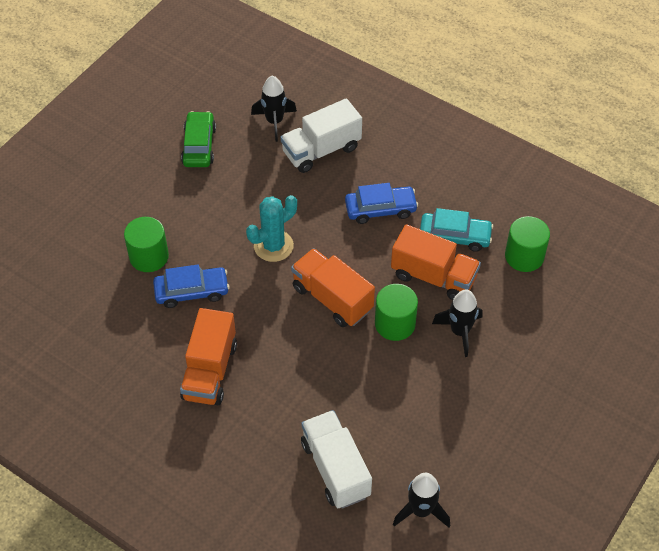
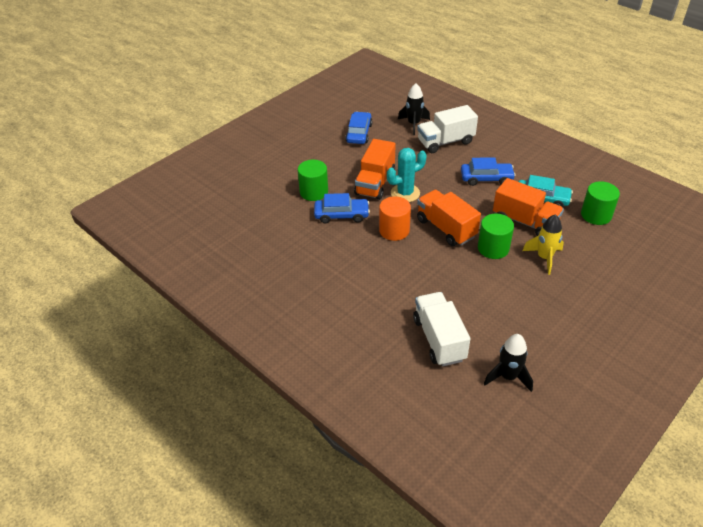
camera: 10 degrees right, 10 degrees down
orange truck [180,308,237,405] -> orange truck moved to [354,139,396,200]
green car [181,111,216,167] -> blue car [345,112,373,144]
black rocket [432,289,482,357] -> yellow rocket [522,214,564,275]
none -> orange cylinder [379,196,411,241]

